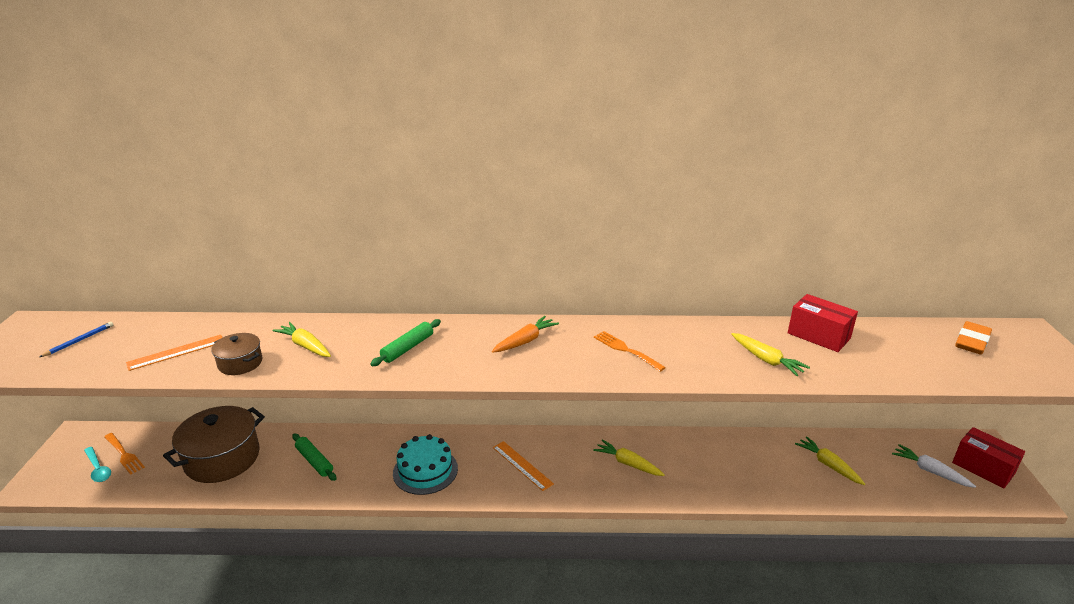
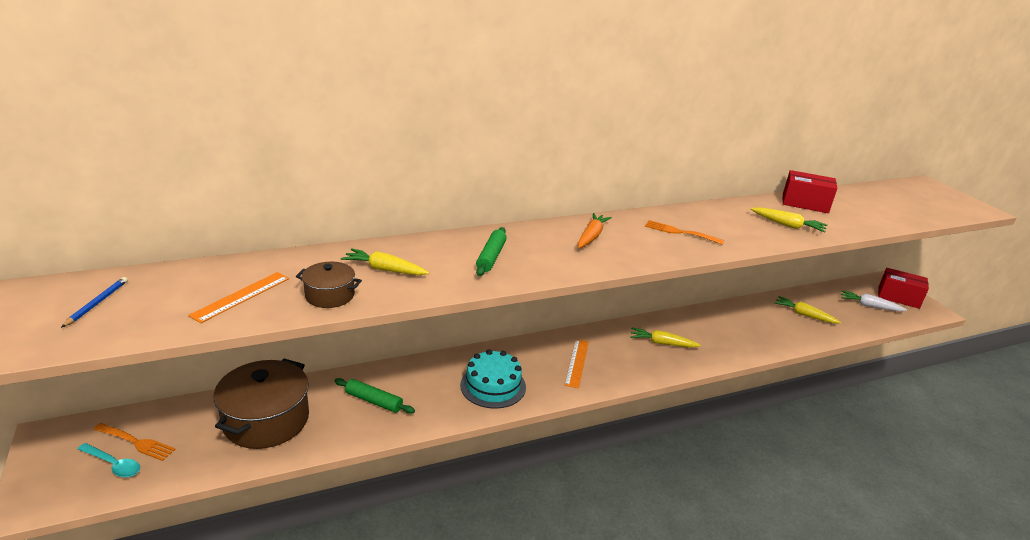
camera: 25 degrees left, 0 degrees up
orange ruler [493,441,554,491] -> orange ruler turned 75 degrees clockwise [564,339,589,388]
orange eraser [955,321,992,355] -> none

